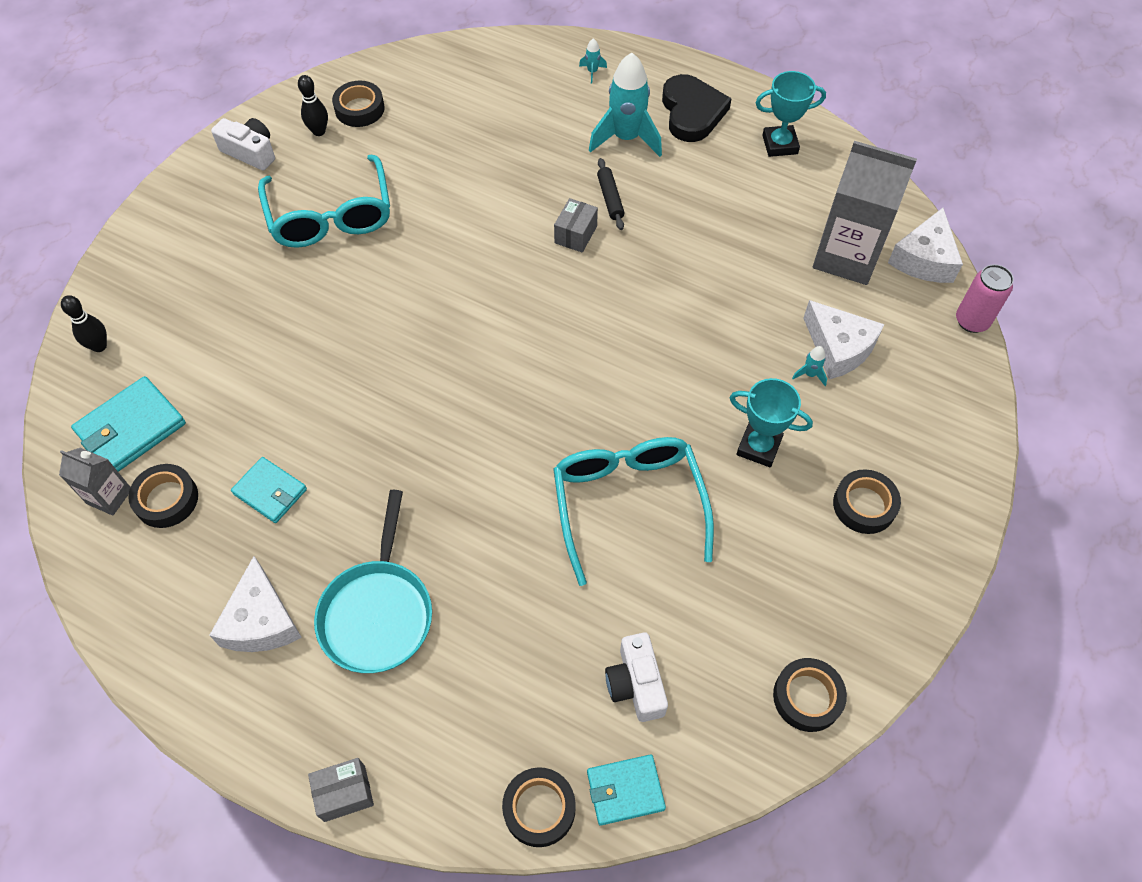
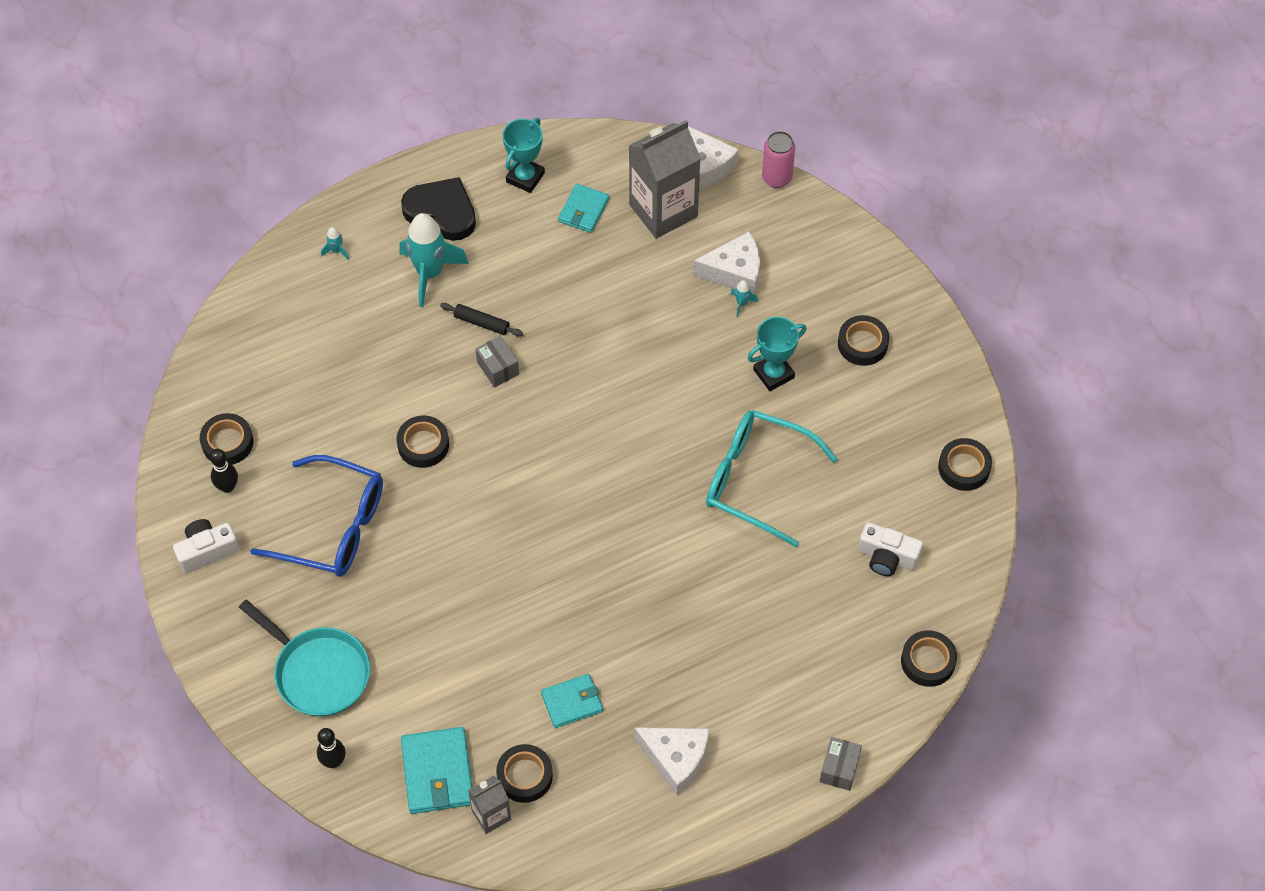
camera: 55 degrees left, 0 degrees up
turquoise glasses [258,155,390,248] -> blue glasses [250,455,383,576]
turquoise pan [314,490,432,673] -> turquoise pan moved to [239,599,370,717]
turquoise wallet [587,754,666,826] -> turquoise wallet moved to [558,184,609,233]
none -> black tape [397,415,449,468]

